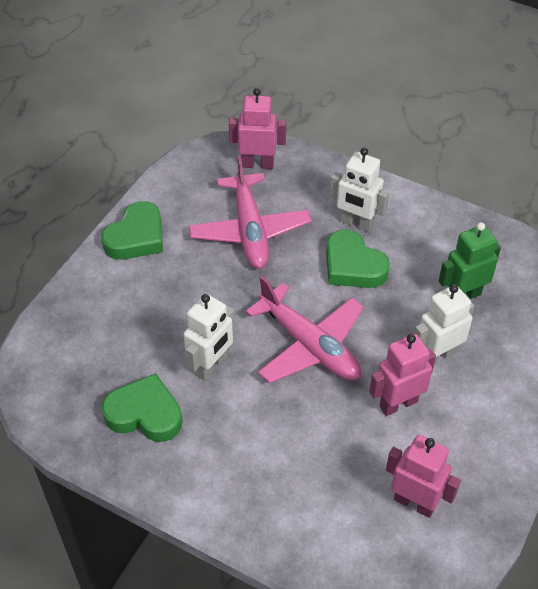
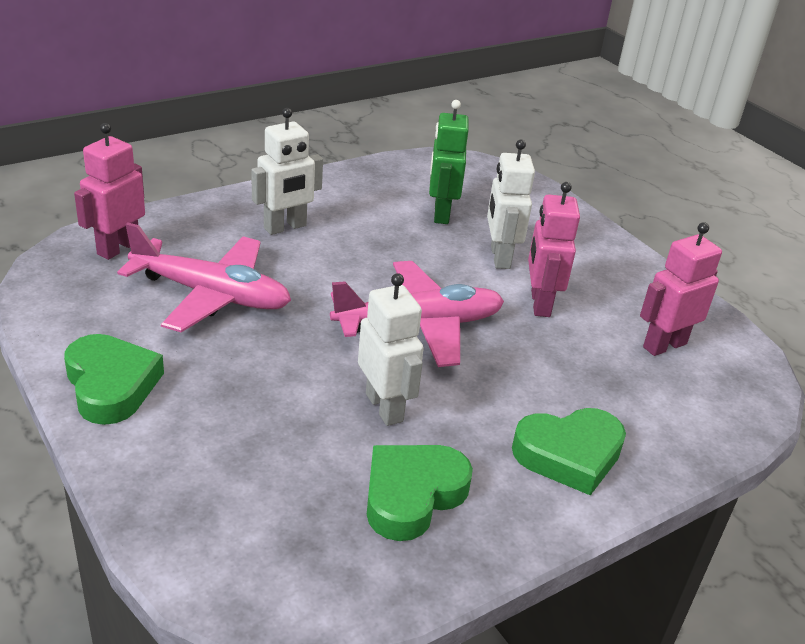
camera: 65 degrees left, 15 degrees down
green heart [326,229,390,288] -> green heart moved to [512,408,626,495]

